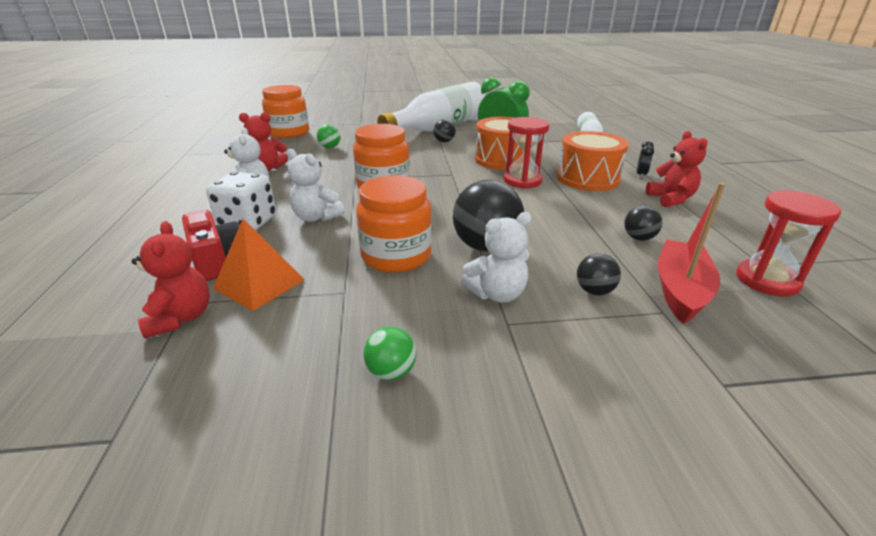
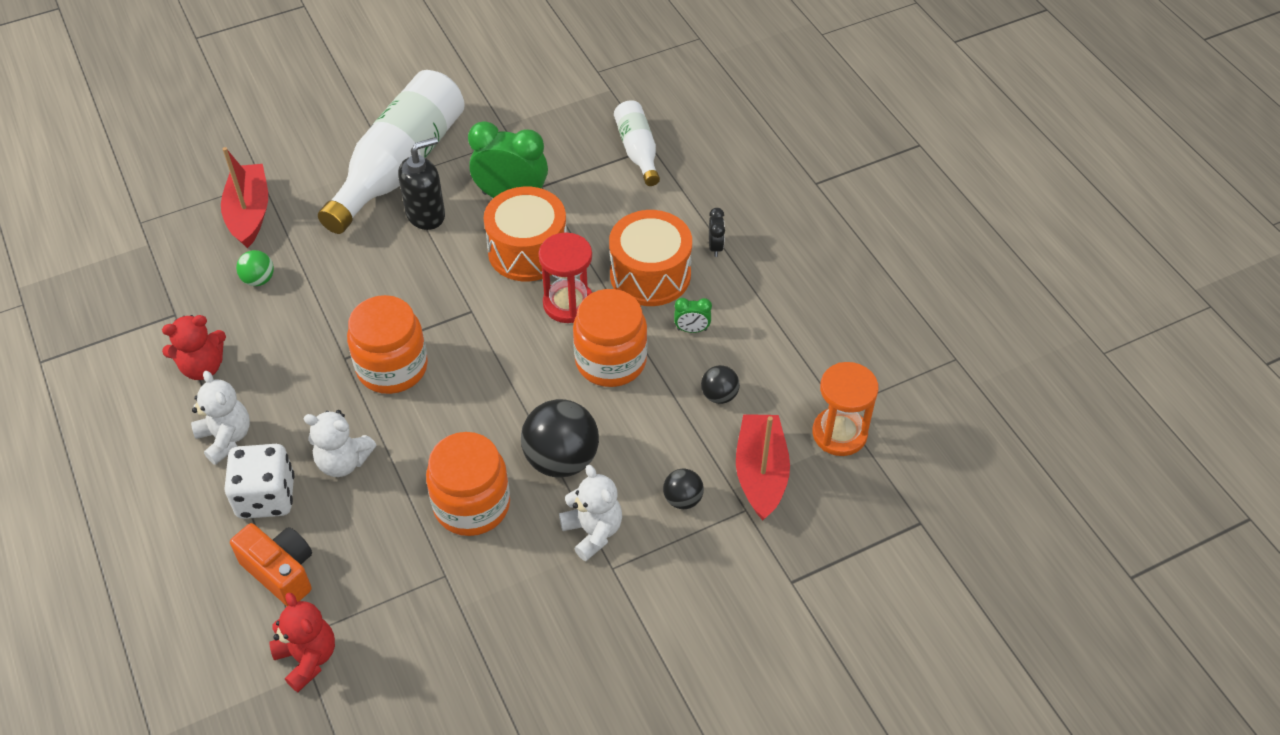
camera: 20 degrees left, 20 degrees up
red camera [182,210,239,281] -> orange camera [230,523,312,606]
orange pyramid [213,219,305,311] -> none
orange jar [262,85,309,138] -> orange jar moved to [573,289,647,387]
green ball [364,327,416,380] -> none
black ball [433,119,456,142] -> black soap dispenser [398,137,445,230]
white teddy bear [461,212,532,303] -> white teddy bear turned 75 degrees counterclockwise [559,465,622,561]
red teddy bear [646,131,708,207] -> none
red hourglass [736,190,841,297] -> orange hourglass [812,362,879,456]
none -> red boat [221,147,268,248]
none -> green clock [674,298,712,333]

